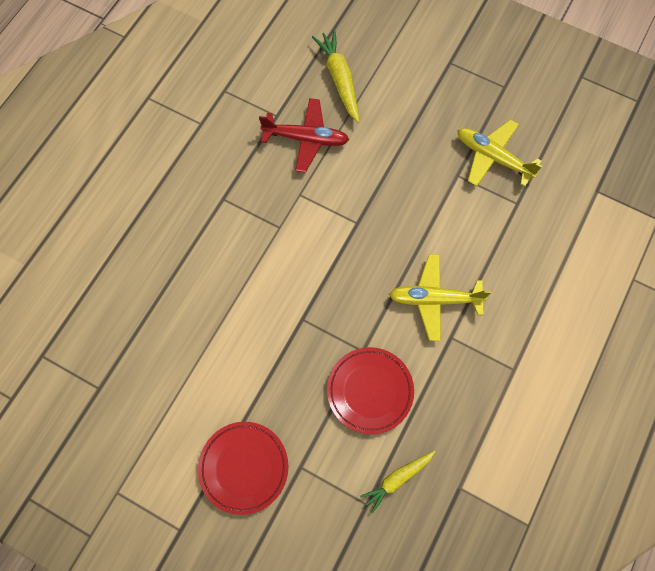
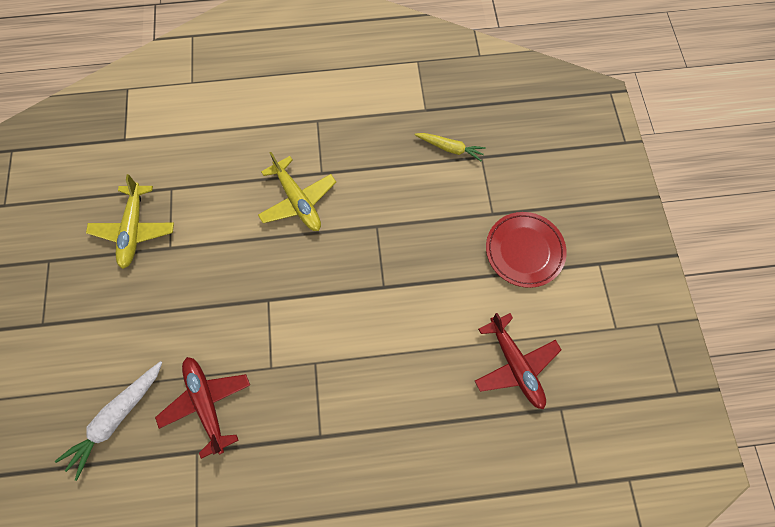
camera: 125 degrees left, 0 degrees up
yellow carrot [312,30,360,123] -> white carrot [55,361,163,481]
red plate [327,347,414,434] -> none
none -> red plane [475,313,561,409]

